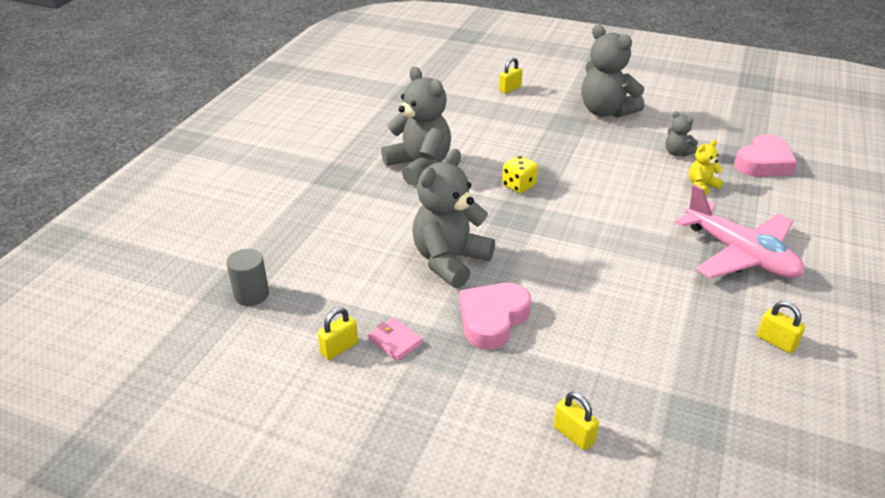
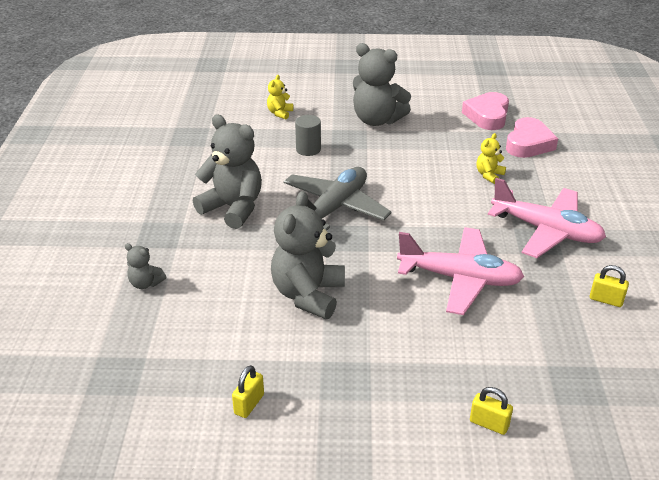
camera: 20 degrees left, 0 degrees up
grey cylinder [227,249,269,306] -> grey cylinder moved to [295,115,321,156]
pink wallet [368,318,423,361] -> none
pink heart [460,283,531,350] -> pink heart moved to [462,92,509,130]
yellow padlock [499,57,522,94] -> yellow teddy bear [267,75,293,119]
yellow dice [502,155,538,193] -> grey plane [283,167,392,231]
grey teddy bear [666,111,698,157] -> grey teddy bear moved to [125,243,166,289]
none -> pink plane [397,227,524,315]

